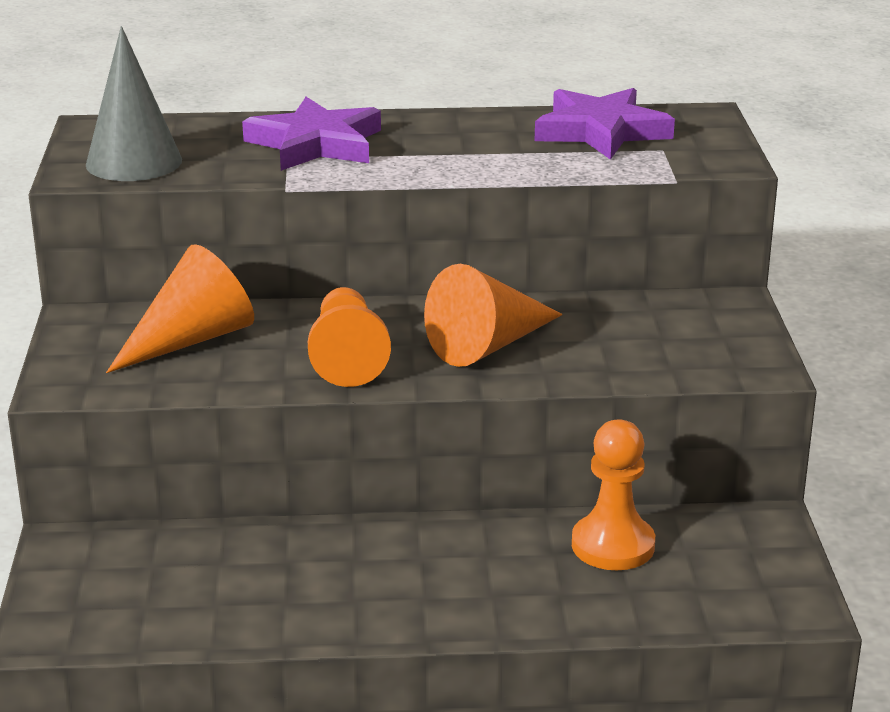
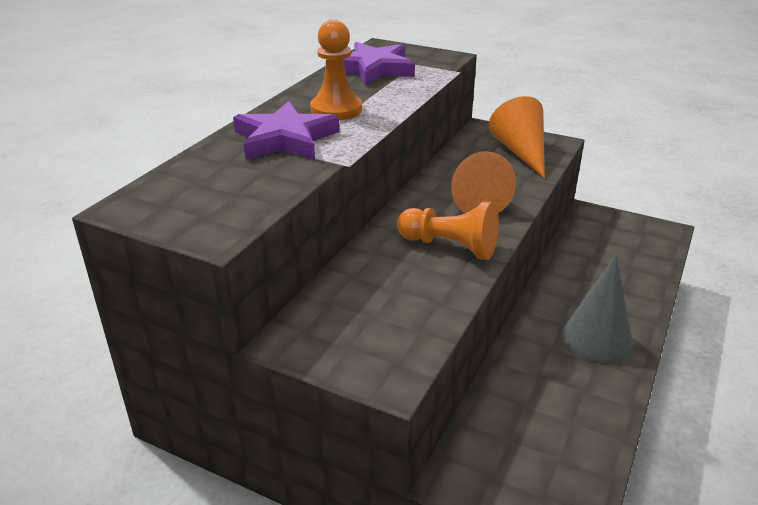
camera: 60 degrees left, 5 degrees up
grey cone [86,26,182,181] -> grey cone moved to [562,255,633,363]
orange cone [106,244,254,373] -> orange cone moved to [489,96,545,179]
orange pawn [572,419,655,570] -> orange pawn moved to [310,20,362,120]

